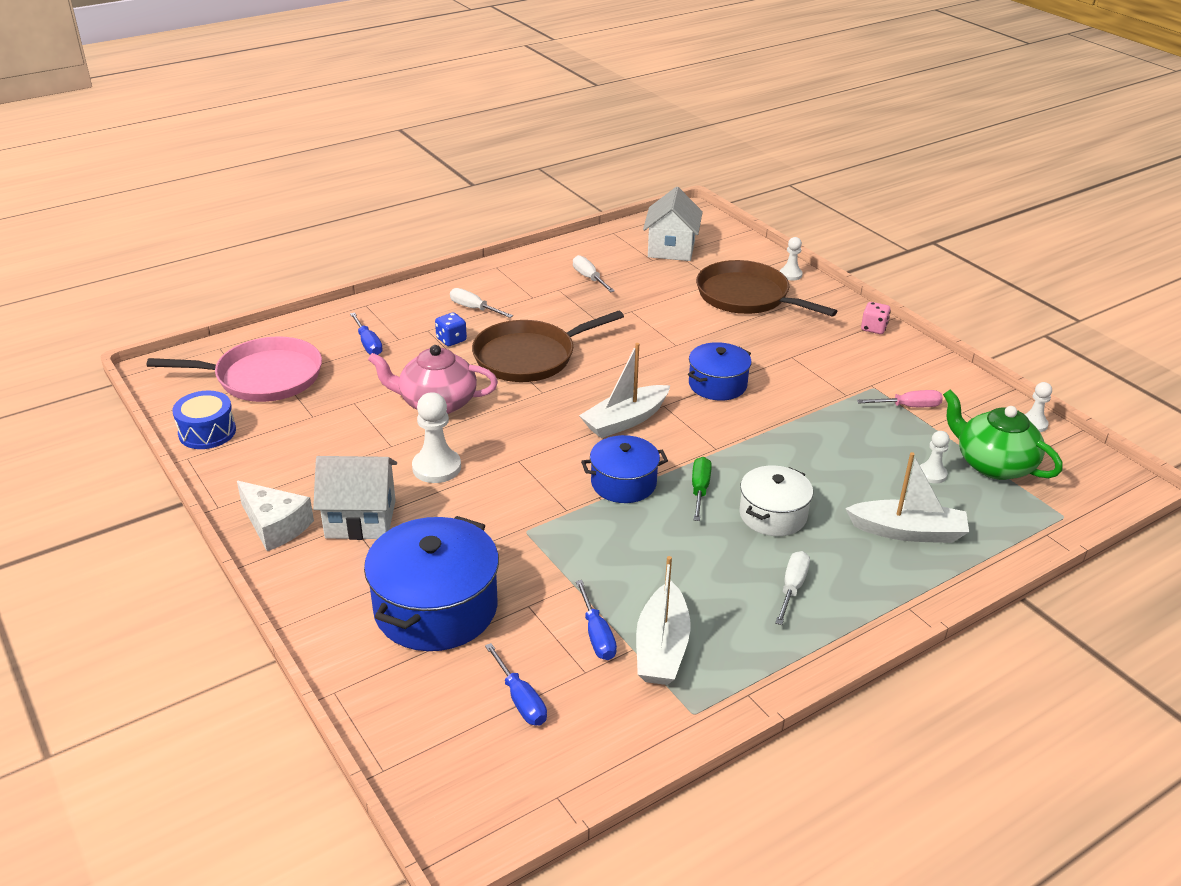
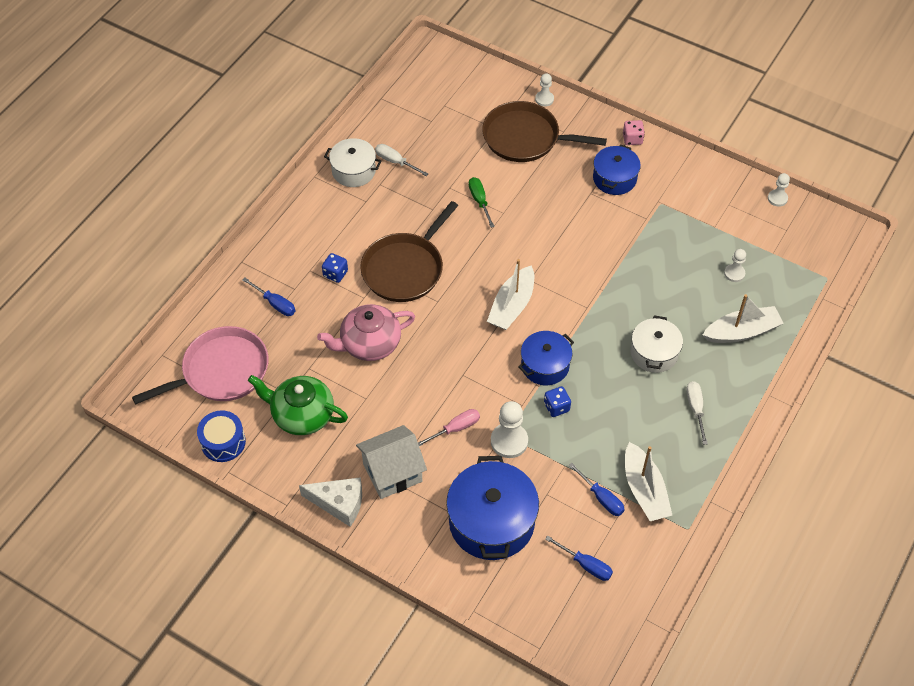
camera: 25 degrees left, 20 degrees up
white pawn [412,392,461,483] -> white pawn moved to [491,401,528,458]
white screwdriver [450,288,513,318] -> none
white house [643,187,703,261] -> none
blue pot [688,342,752,401] -> blue pot moved to [593,145,641,195]
green screwdriver [692,457,712,521] -> green screwdriver moved to [469,177,495,228]
pink screwdriver [857,390,943,407] -> pink screwdriver moved to [418,409,480,447]
green teapot [943,389,1063,480] -> green teapot moved to [248,375,348,435]
none -> white pot [324,138,381,187]
none -> blue dice [544,386,571,417]

